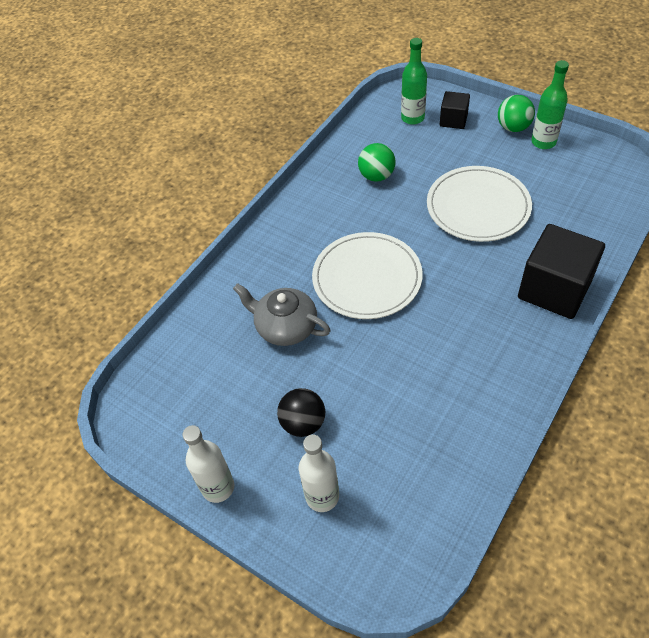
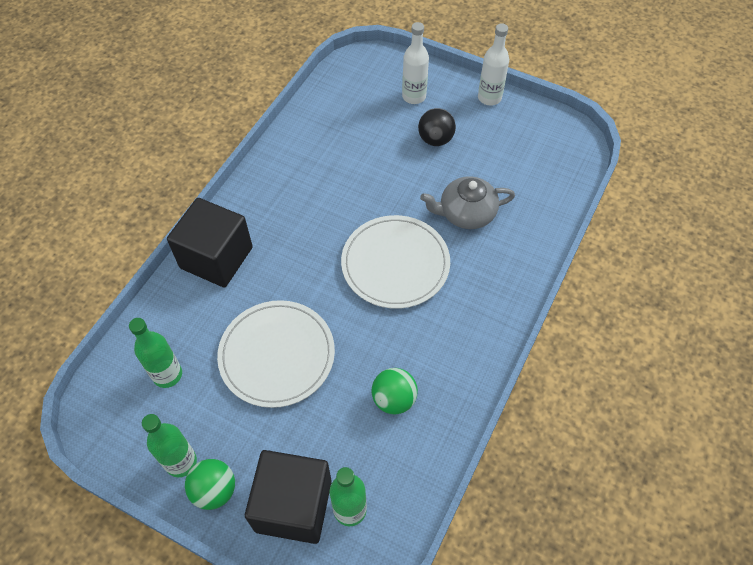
camera: 170 degrees right, 5 degrees up
grey teapot [233,283,331,346] -> grey teapot turned 150 degrees clockwise [420,176,515,229]
black cube [440,91,470,129] -> black cube [245,450,332,544], size x1.90
none -> green bottle [129,318,182,388]

